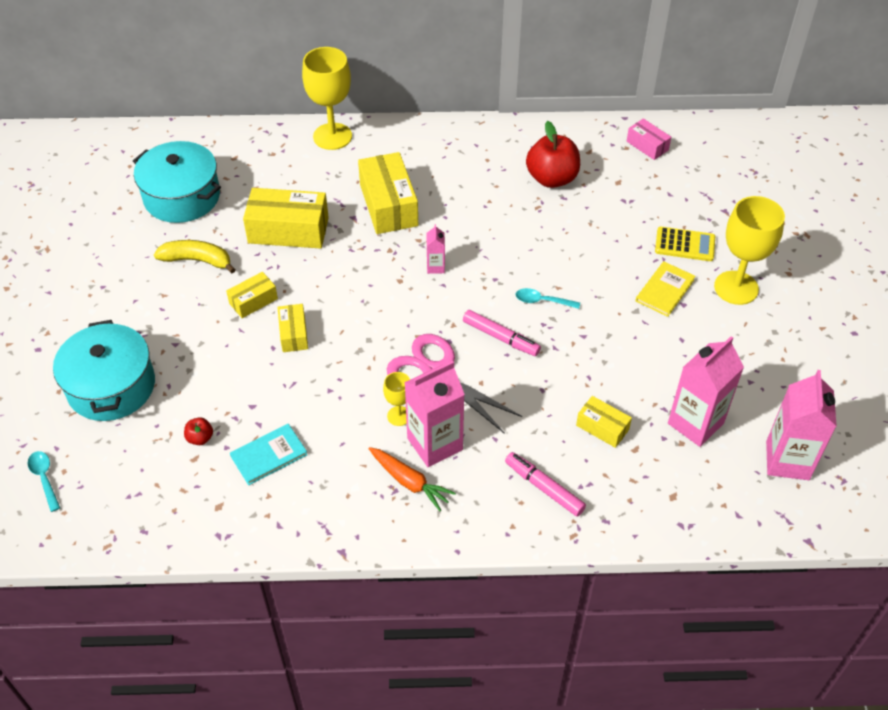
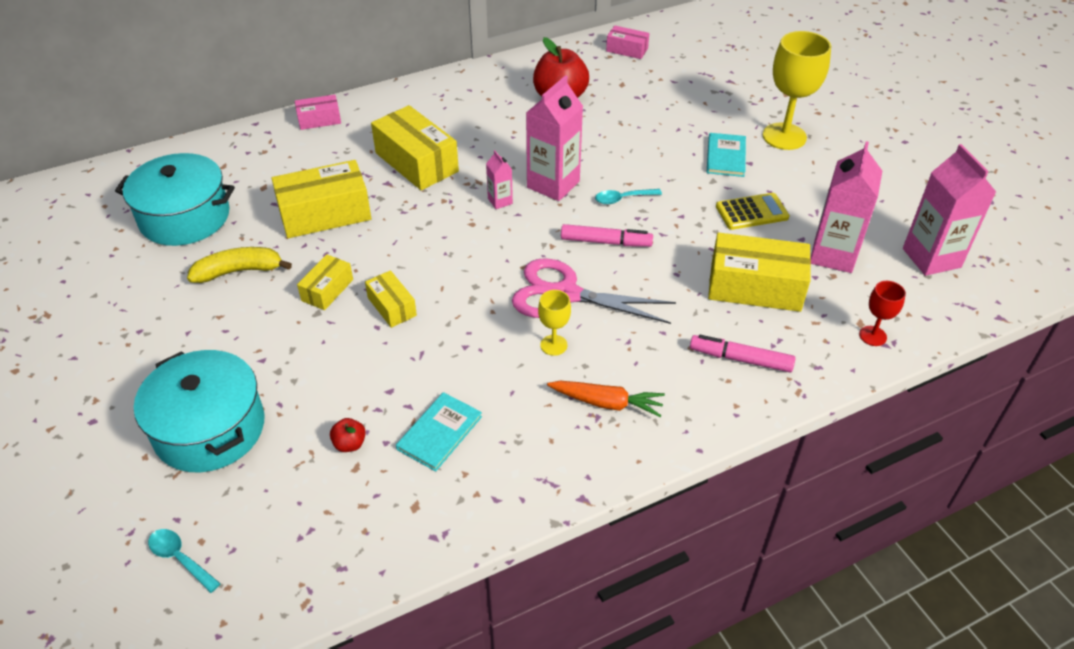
camera: 25 degrees left, 5 degrees down
yellow goblet [302,47,352,150] -> pink box [295,95,341,130]
pink carton [404,361,465,467] -> pink carton moved to [526,75,583,201]
yellow box [576,396,632,448] -> yellow box [708,233,811,312], size x1.86
yellow book [635,261,696,317] -> turquoise book [707,133,746,177]
yellow calculator [655,227,715,261] -> yellow calculator moved to [716,193,790,230]
none -> red goblet [859,281,906,346]

